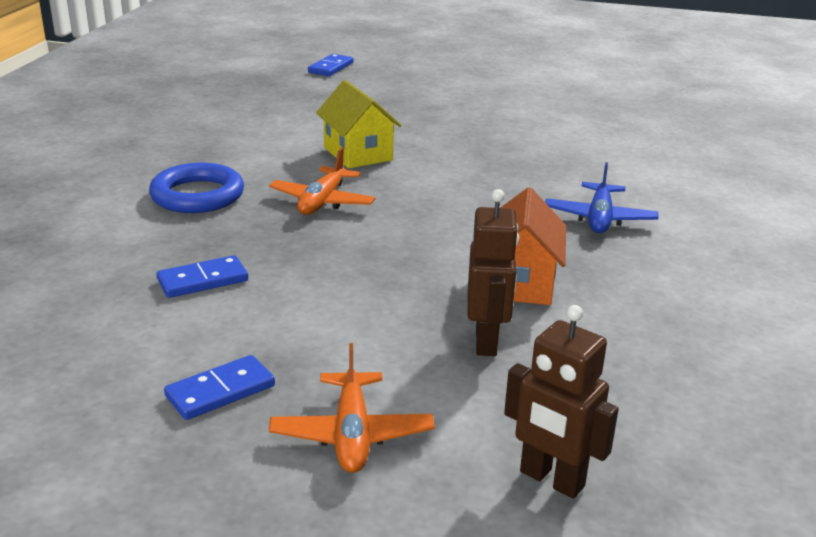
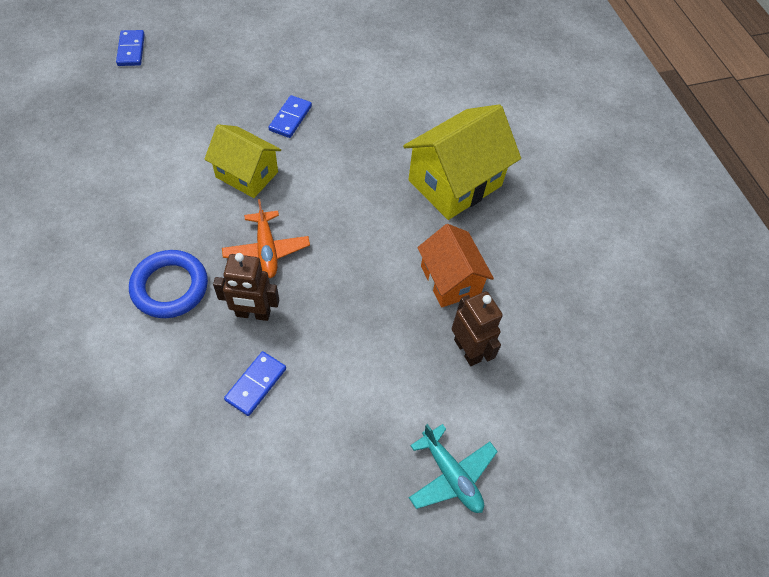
camera: 35 degrees left, 30 degrees up
blue domino [164,355,275,420] -> blue domino moved to [269,95,312,138]
orange plane [269,343,435,473] -> turquoise plane [409,424,498,513]
brown robot [504,305,619,499] -> brown robot moved to [213,253,279,321]
blue plane [545,162,658,233] -> yellow house [403,104,521,220]

